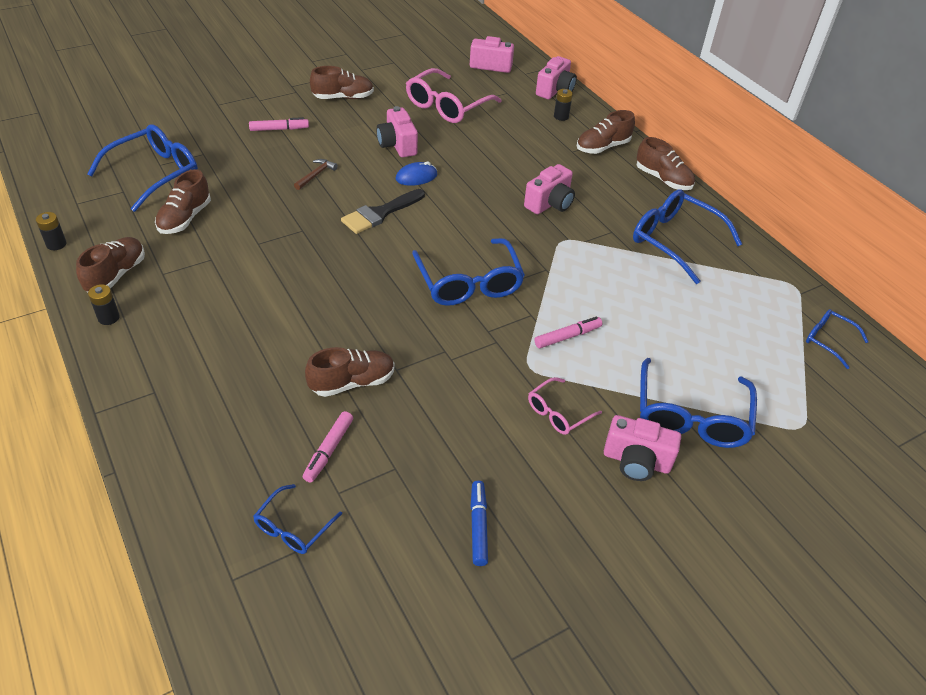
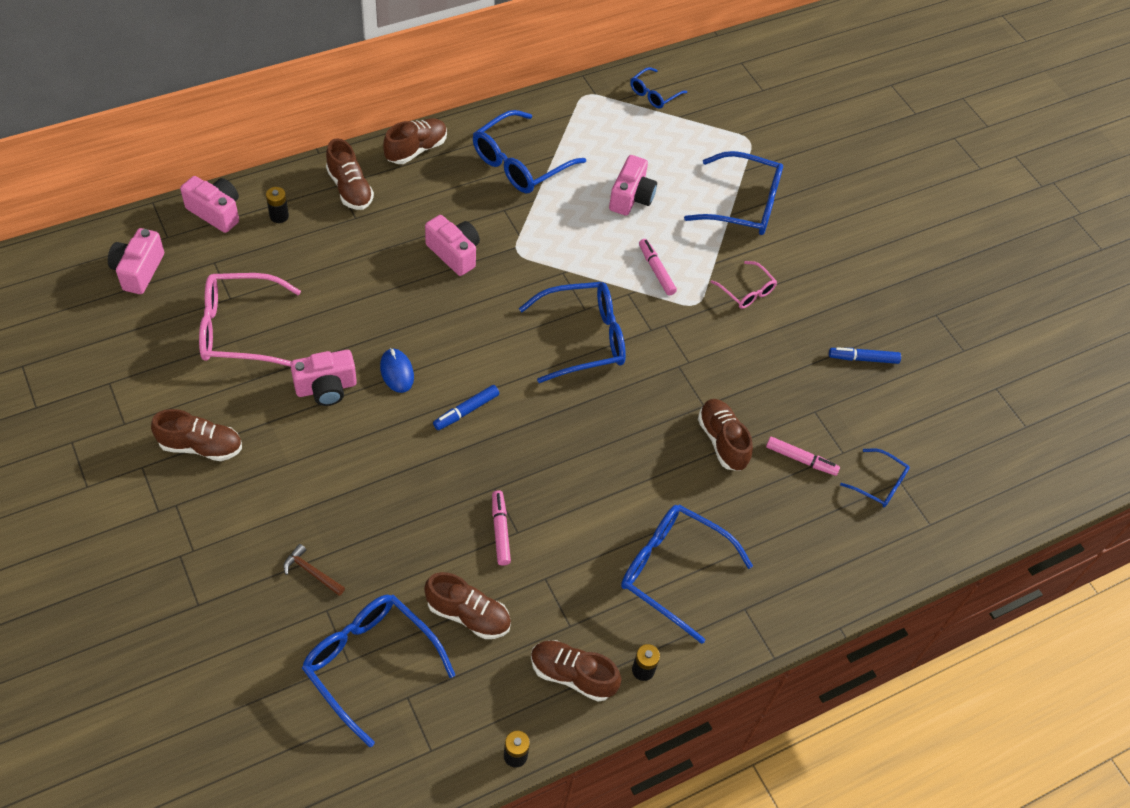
camera: 90 degrees left, 10 degrees up
pink marker [249,117,309,131] -> pink marker moved to [492,490,511,566]
brown hammer [294,159,338,190] -> brown hammer moved to [284,544,345,596]
brown shoe [310,66,374,99] -> brown shoe turned 105 degrees clockwise [151,409,242,461]
black brush [341,189,425,234] -> blue marker [433,385,499,430]
pink glasses [406,68,502,123] -> pink glasses turned 135 degrees clockwise [199,273,301,367]
pink camera [604,415,681,481] -> pink camera moved to [609,155,657,216]
none -> blue glasses [621,505,753,644]

